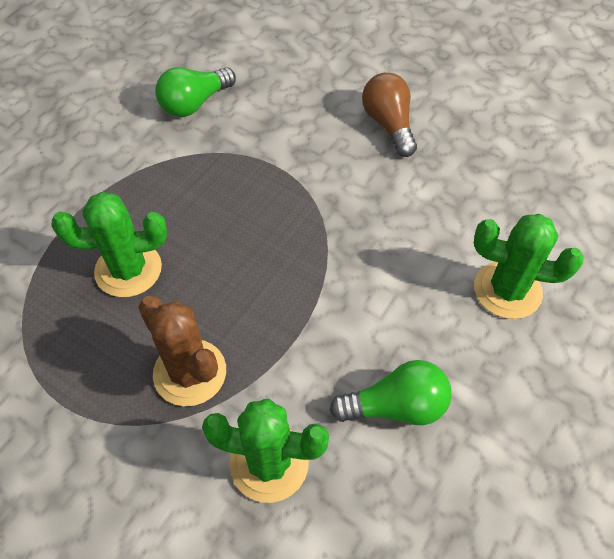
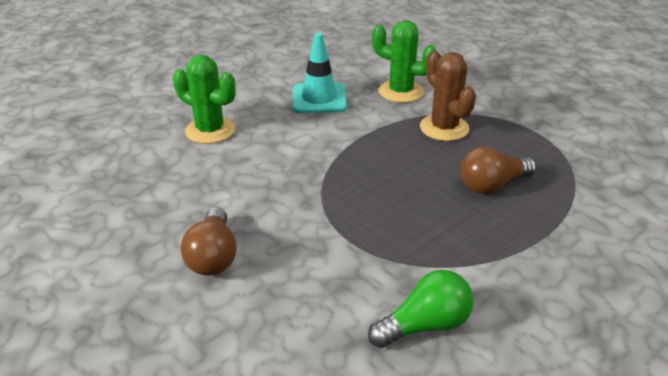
camera: 165 degrees left, 20 degrees down
green cactus [51,192,167,297] -> brown light bulb [460,147,536,194]
green light bulb [330,360,452,425] -> turquoise traffic cone [292,32,347,113]

